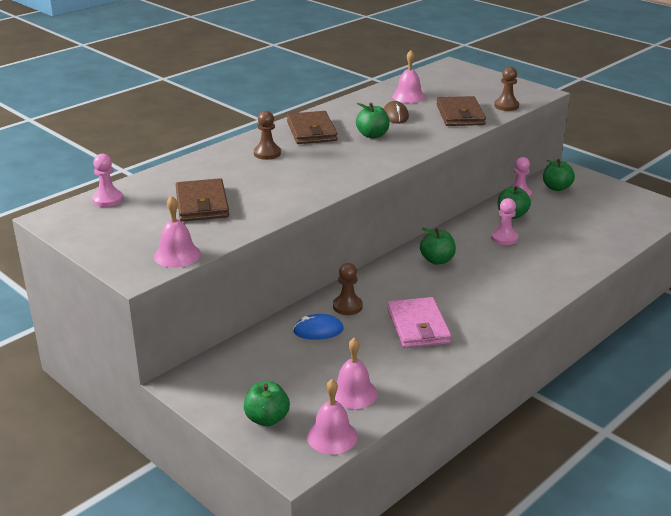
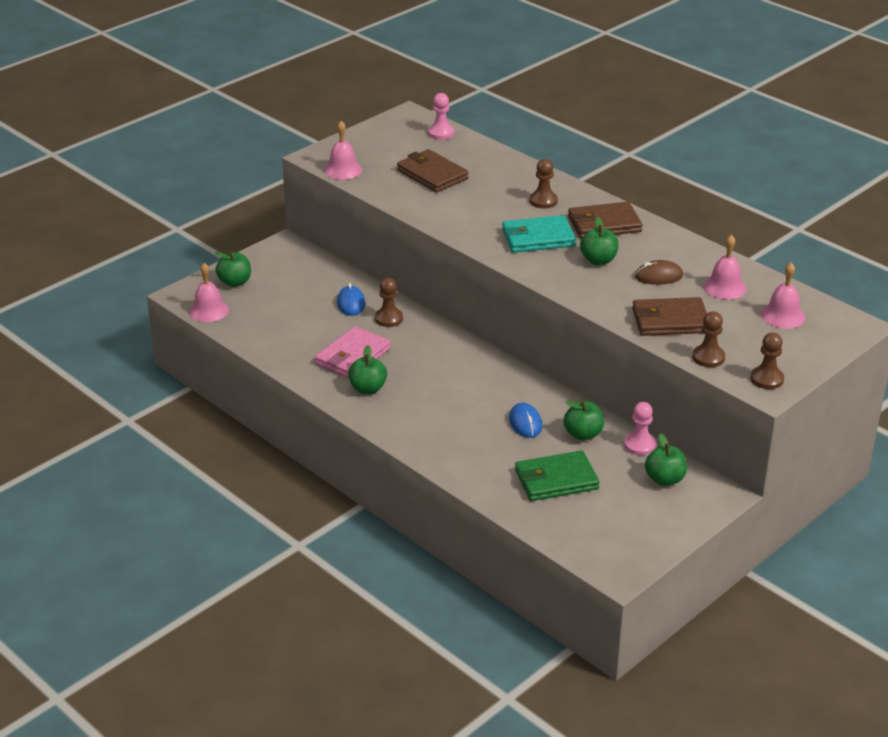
camera: 90 degrees right, 5 degrees up
brown wallet [176,178,229,222] -> brown wallet turned 60 degrees clockwise [397,149,469,192]
pink bell [335,338,377,409] -> pink bell moved to [761,263,805,328]
pink wallet [388,297,452,348] -> pink wallet turned 45 degrees counterclockwise [315,326,391,378]
green apple [420,228,456,265] -> green apple moved to [348,345,387,394]
pink pawn [491,198,518,245] -> blue mouse [509,403,542,438]
none -> turquoise wallet [502,215,576,253]
none -> green wallet [515,450,600,501]
none -> brown pawn [750,332,784,389]

